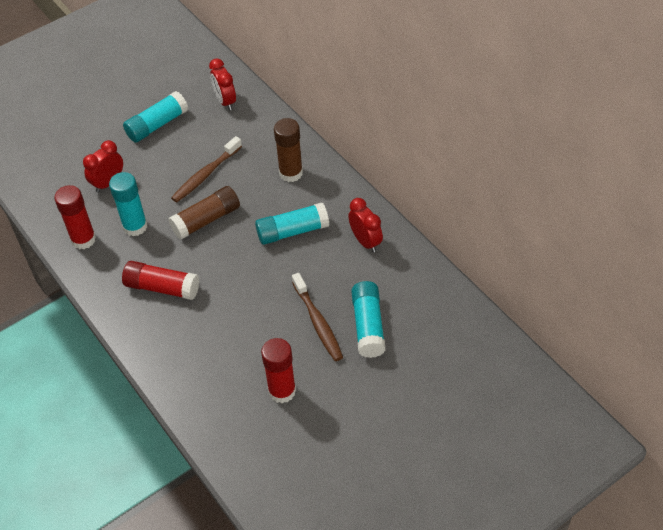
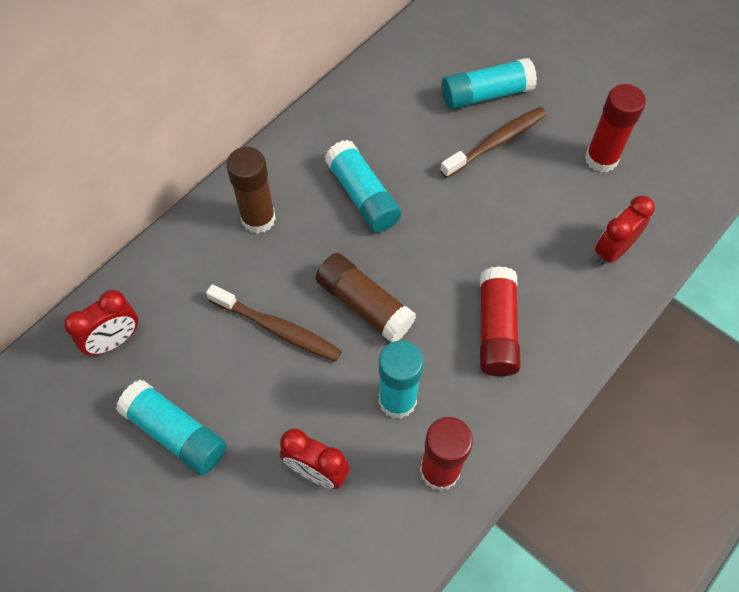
camera: 105 degrees left, 10 degrees up
red clock [348,198,383,253] -> red clock moved to [595,196,655,266]

